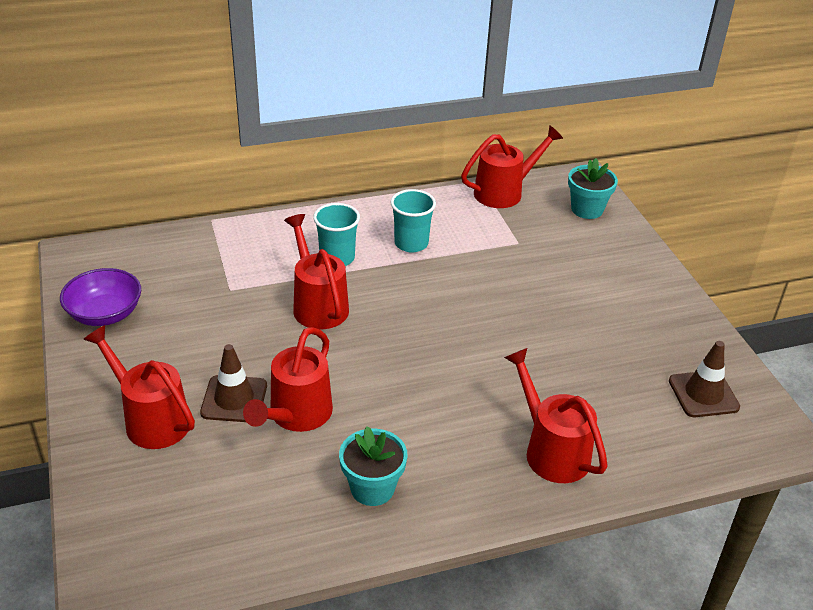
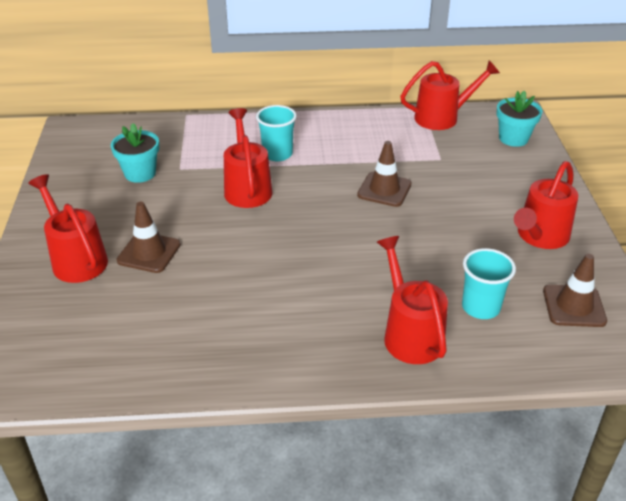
camera: 15 degrees right, 0 degrees up
purple bowl [60,268,141,326] -> none
red watering can [243,327,333,432] -> red watering can moved to [514,161,578,249]
turquoise flower pot [339,426,408,506] -> turquoise flower pot moved to [111,123,159,183]
turquoise cup [391,189,436,252] -> turquoise cup moved to [462,248,516,319]
none -> brown traffic cone [357,141,412,207]

